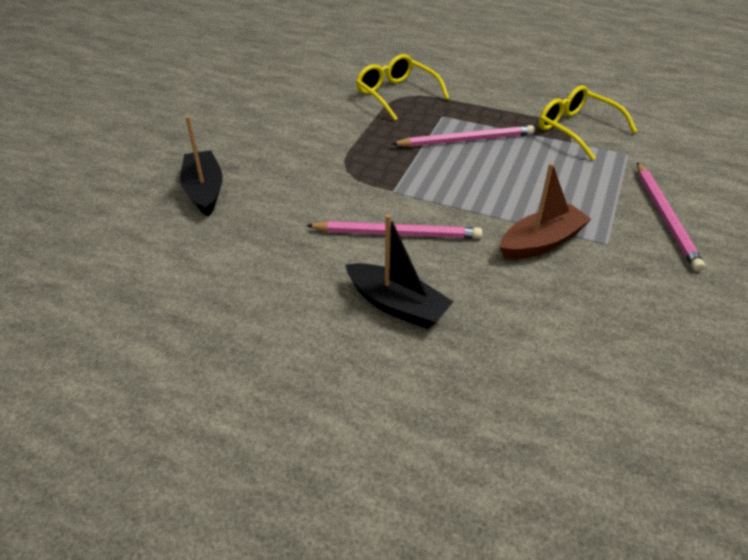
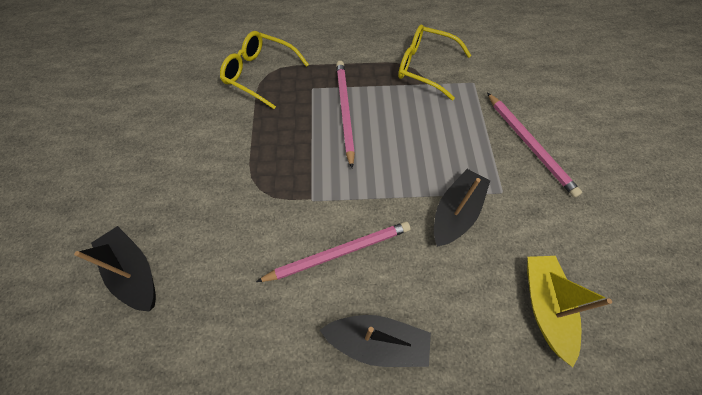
camera: 25 degrees left, 20 degrees up
pink pencil [392,125,535,147] -> pink pencil turned 60 degrees counterclockwise [336,61,355,168]
brown boat [500,163,591,260] -> black boat [434,169,490,247]
none -> yellow boat [527,256,612,367]

